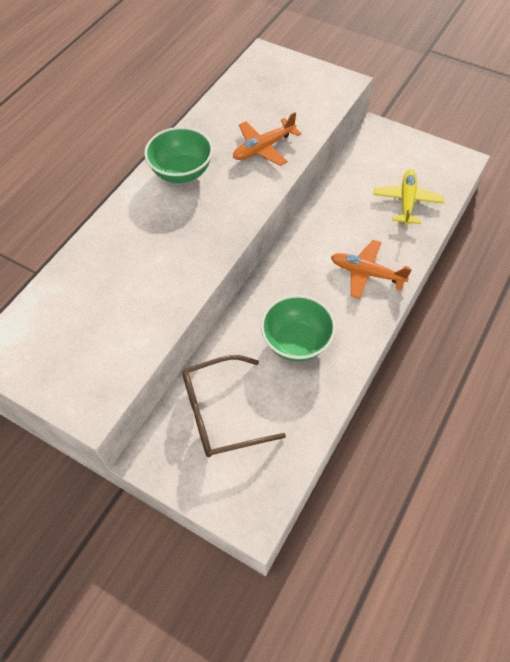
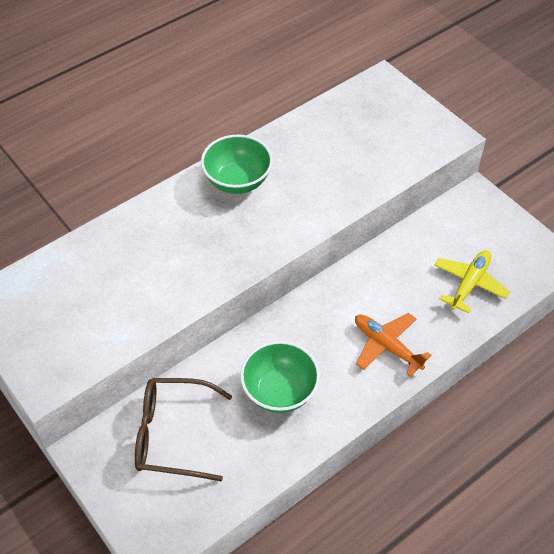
camera: 20 degrees right, 5 degrees down
orange plane [233,112,302,166] -> none

